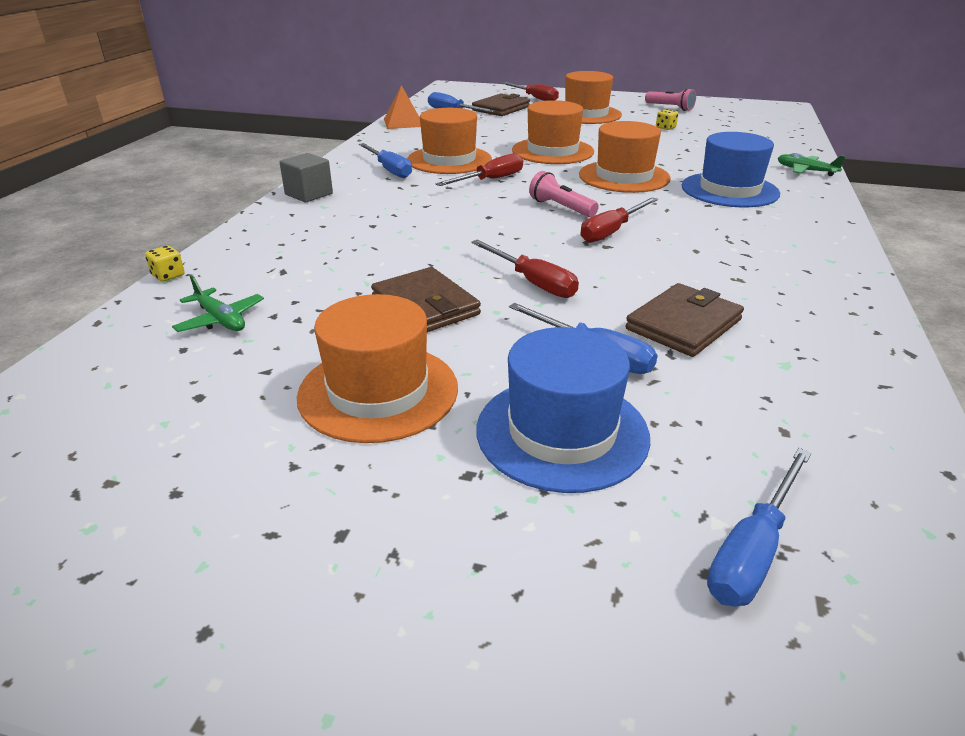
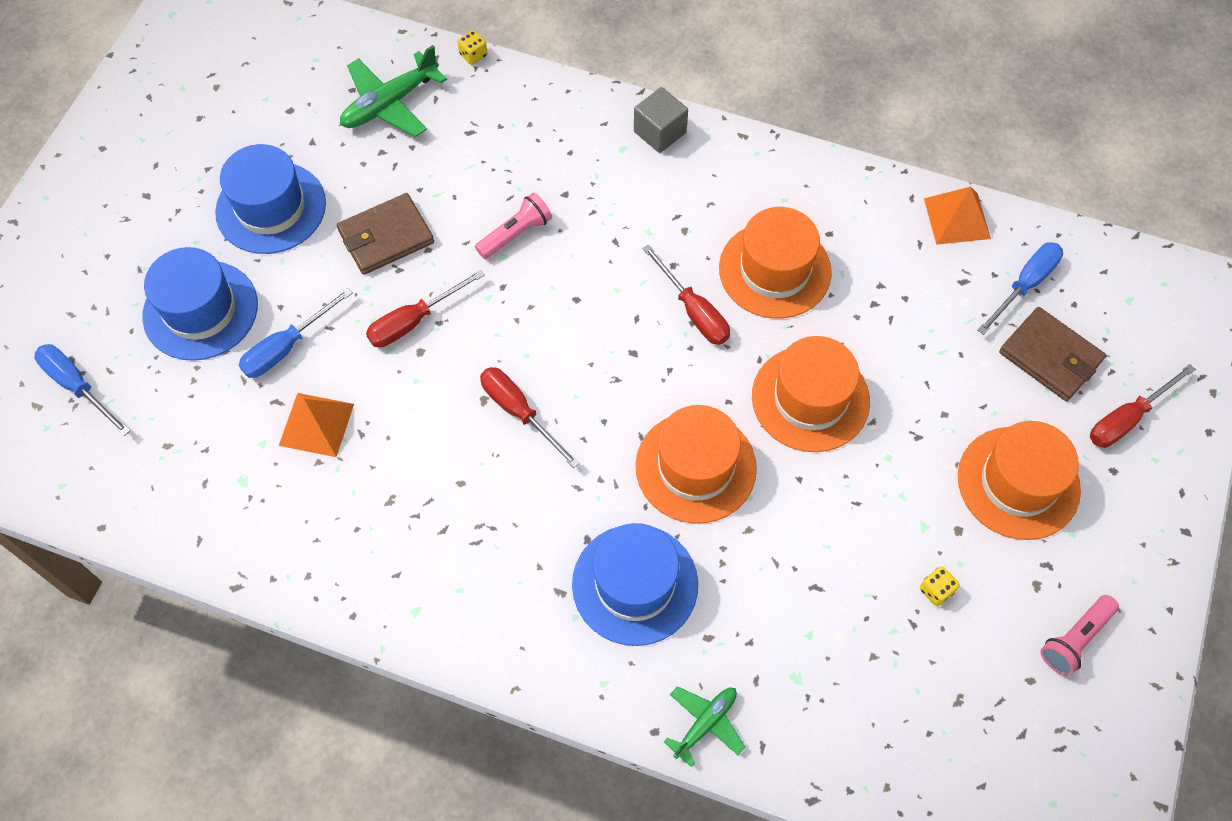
camera: 95 degrees right, 30 degrees up
green plane [172,275,264,332] -> green plane [340,45,447,137], size x1.62
orange hat [297,294,458,443] -> blue hat [215,144,326,254]
blue screwdriver [359,143,412,178] -> none
pink flashlight [529,171,599,217] -> pink flashlight moved to [475,192,552,259]
brown wallet [625,283,744,357] -> orange pyramid [279,393,354,457]

